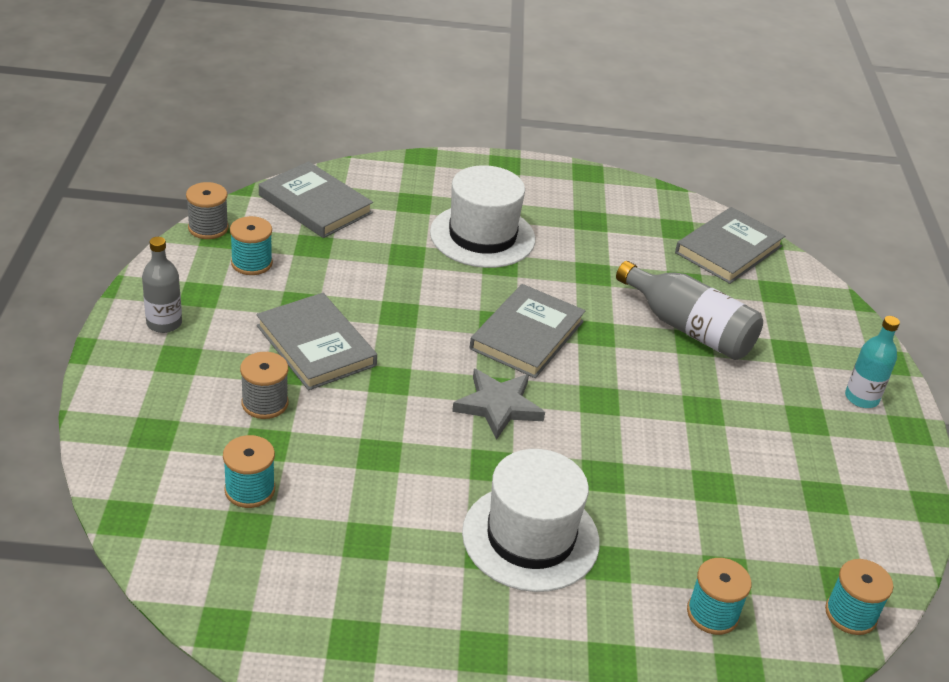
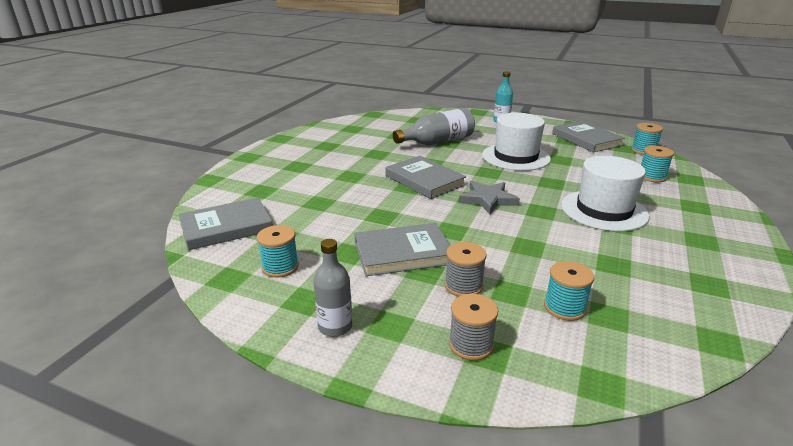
camera: 65 degrees left, 10 degrees down
grey spool [186,182,229,239] -> grey spool moved to [449,294,498,360]
white hat [430,165,535,268] -> white hat moved to [482,113,551,171]
grey book [675,207,785,284] -> grey book moved to [552,121,625,152]

